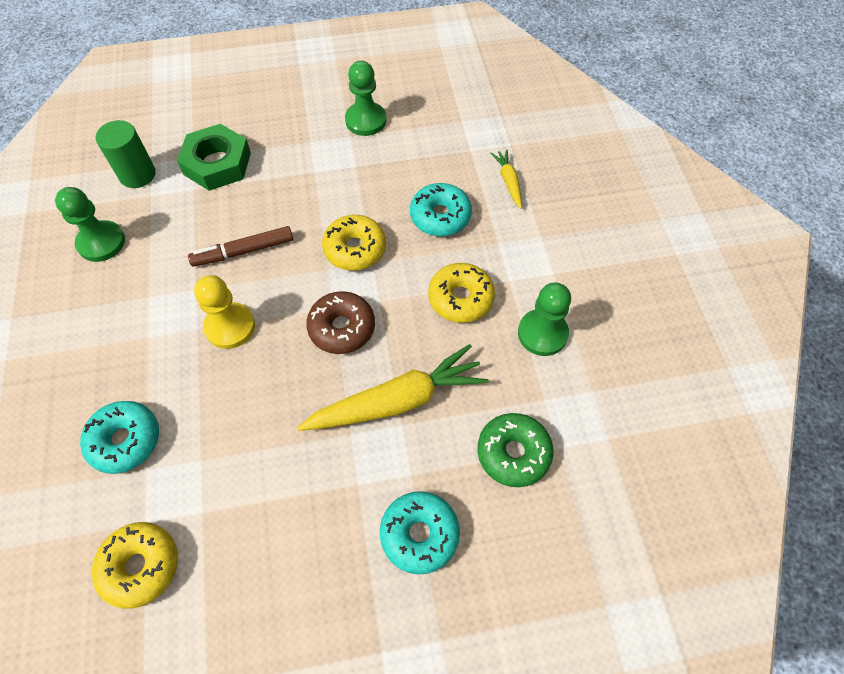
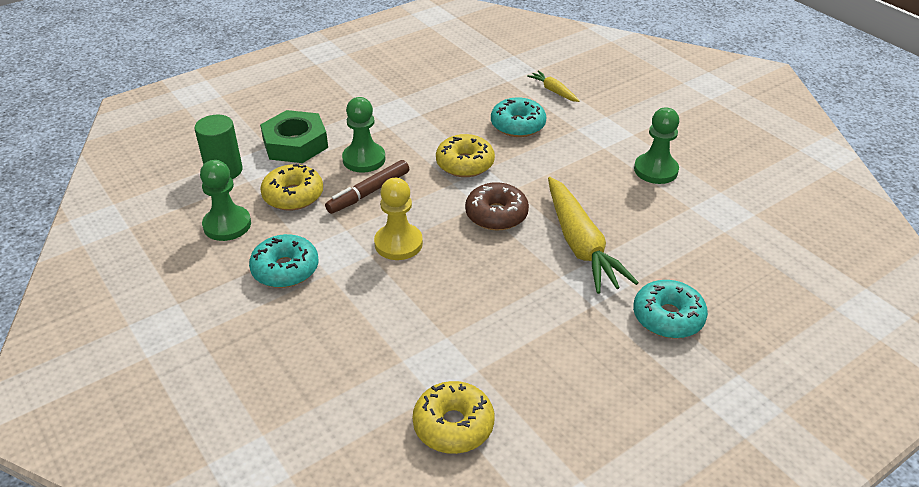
camera: 25 degrees left, 20 degrees down
turquoise donut [80,401,159,474] -> turquoise donut moved to [249,234,319,288]
yellow carrot [297,344,489,431] -> yellow carrot turned 120 degrees clockwise [548,177,639,294]
green pawn [345,61,386,136] -> green pawn moved to [342,97,386,173]
yellow donut [428,263,495,323] -> yellow donut moved to [260,164,323,211]
green donut [478,413,554,487] -> none

